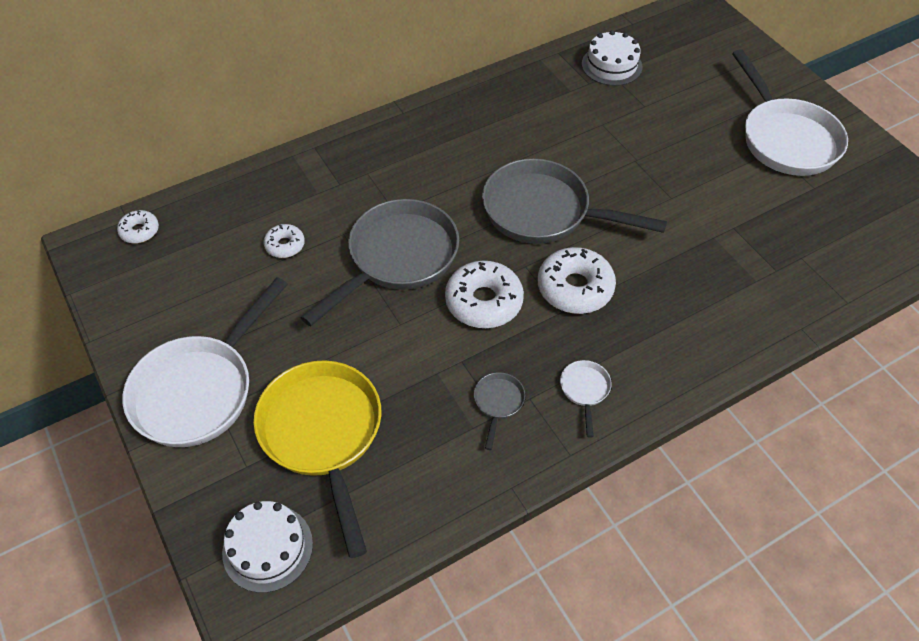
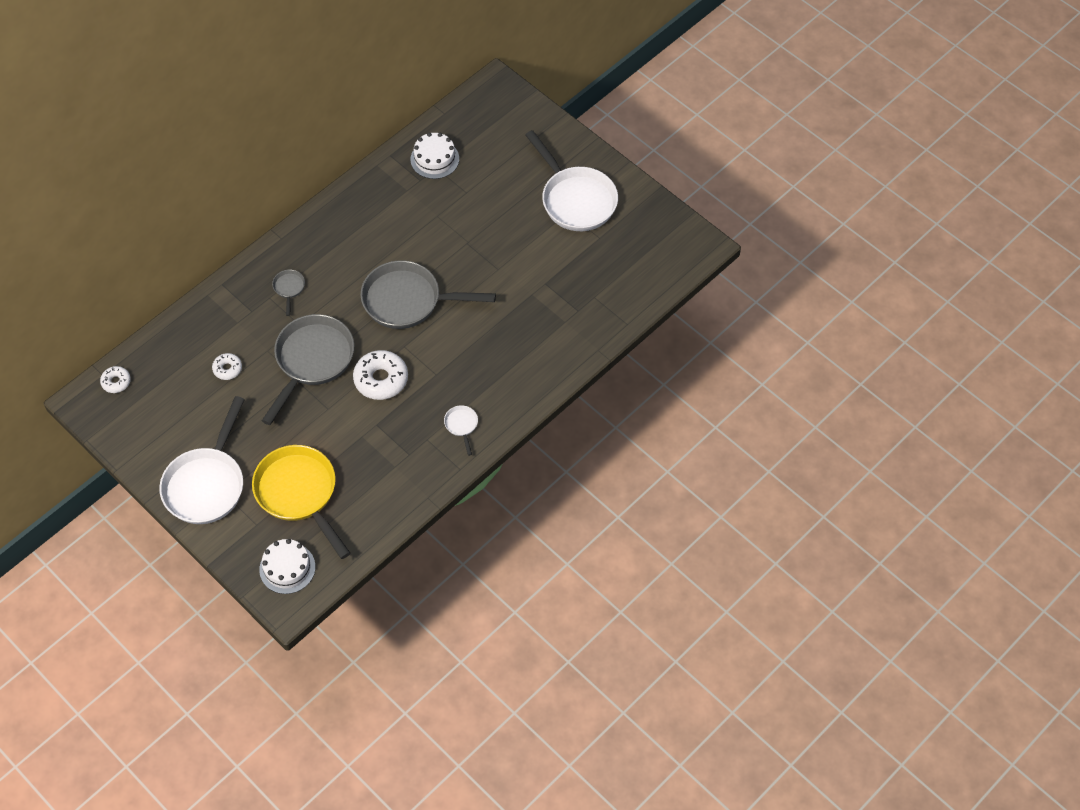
camera: 15 degrees left, 5 degrees up
grey pan [474,372,525,450] -> grey pan moved to [272,270,305,316]
white donut [538,247,616,314] -> none

